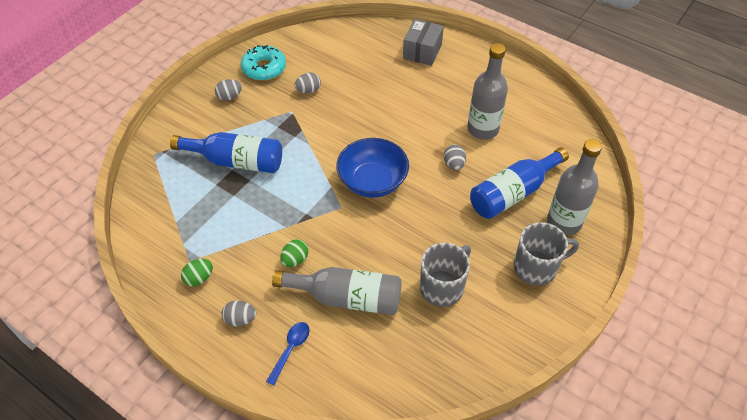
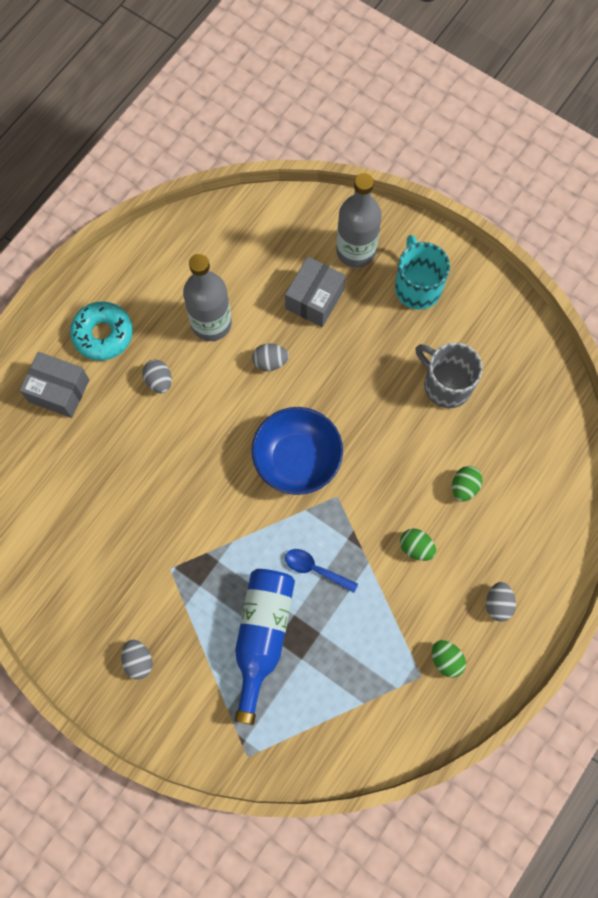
camera: 90 degrees left, 20 degrees up
turquoise donut [241,45,286,81] -> turquoise donut moved to [70,301,133,361]
blue spoon [266,322,310,386] -> blue spoon moved to [285,549,358,593]
grey bottle [272,267,402,315] -> green egg [452,466,482,501]
grey egg [295,73,321,93] -> grey egg moved to [142,359,172,393]
blue bottle [470,147,569,219] -> grey box [285,257,346,327]
grey mug [514,222,579,286] -> turquoise mug [395,235,450,310]

